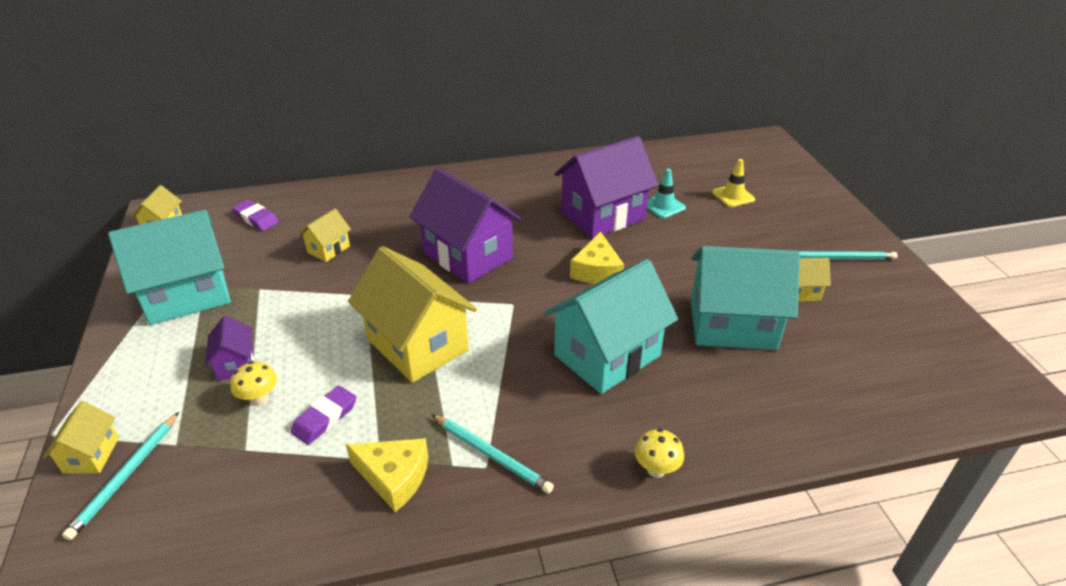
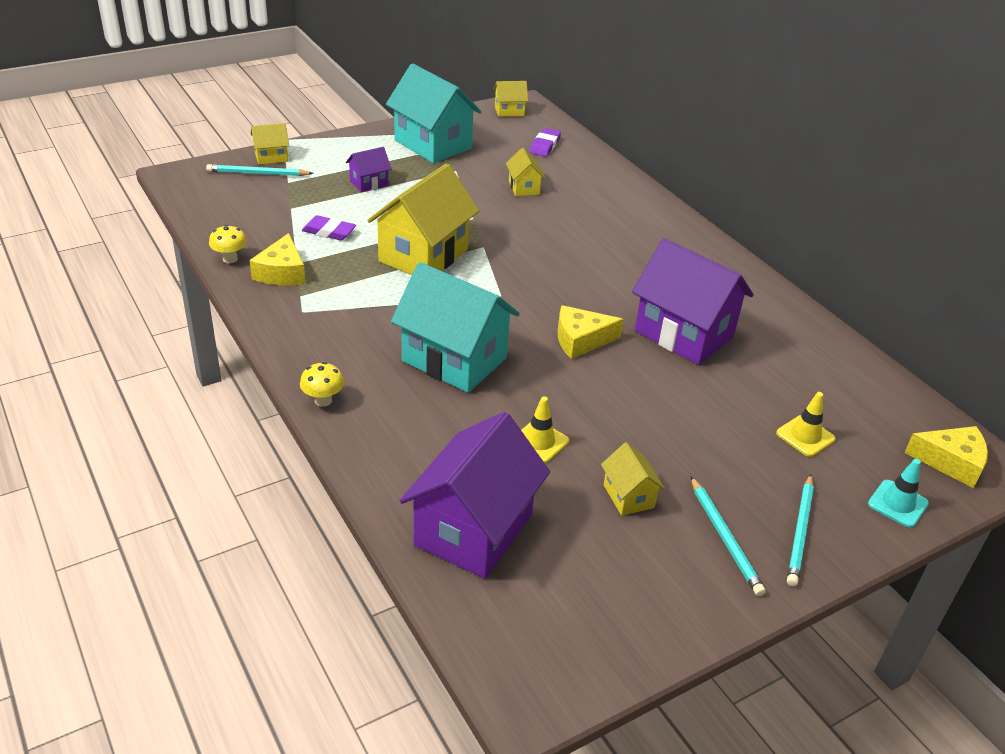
camera: 70 degrees right, 0 degrees up
yellow mushroom [230,361,277,406] -> yellow mushroom moved to [209,225,247,263]
yellow house [299,209,351,262] -> yellow house turned 60 degrees clockwise [506,148,545,196]
purple house [409,168,522,284] -> purple house moved to [399,412,550,579]
turquoise pencil [432,415,554,494] -> turquoise pencil moved to [787,474,814,587]
turquoise traffic cone [647,169,686,218] -> turquoise traffic cone moved to [868,459,929,528]
turquoise house [691,246,800,350] -> yellow traffic cone [521,396,569,463]
none -> yellow cheese [904,426,988,488]

